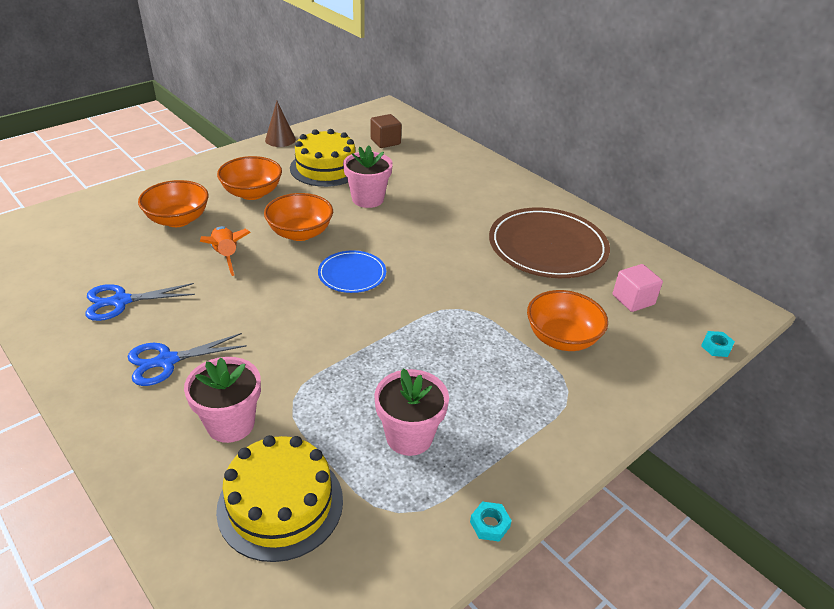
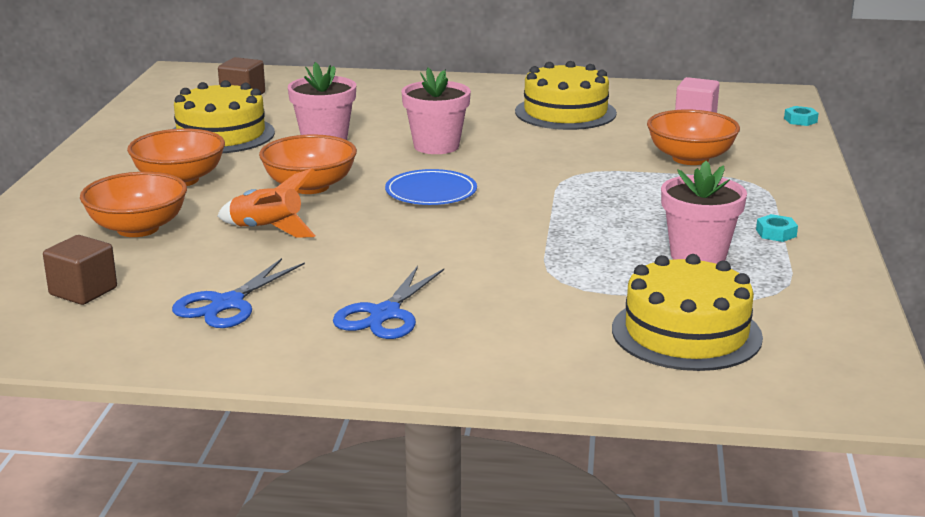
camera: 40 degrees left, 15 degrees down
pink flower pot [184,357,261,443] -> pink flower pot moved to [401,67,471,154]
brown cone [265,101,296,147] -> none
turquoise nut [470,502,512,541] -> turquoise nut moved to [756,214,798,242]
brown plate [489,208,610,278] -> yellow cake [515,61,617,130]
none -> brown cube [43,235,117,305]

